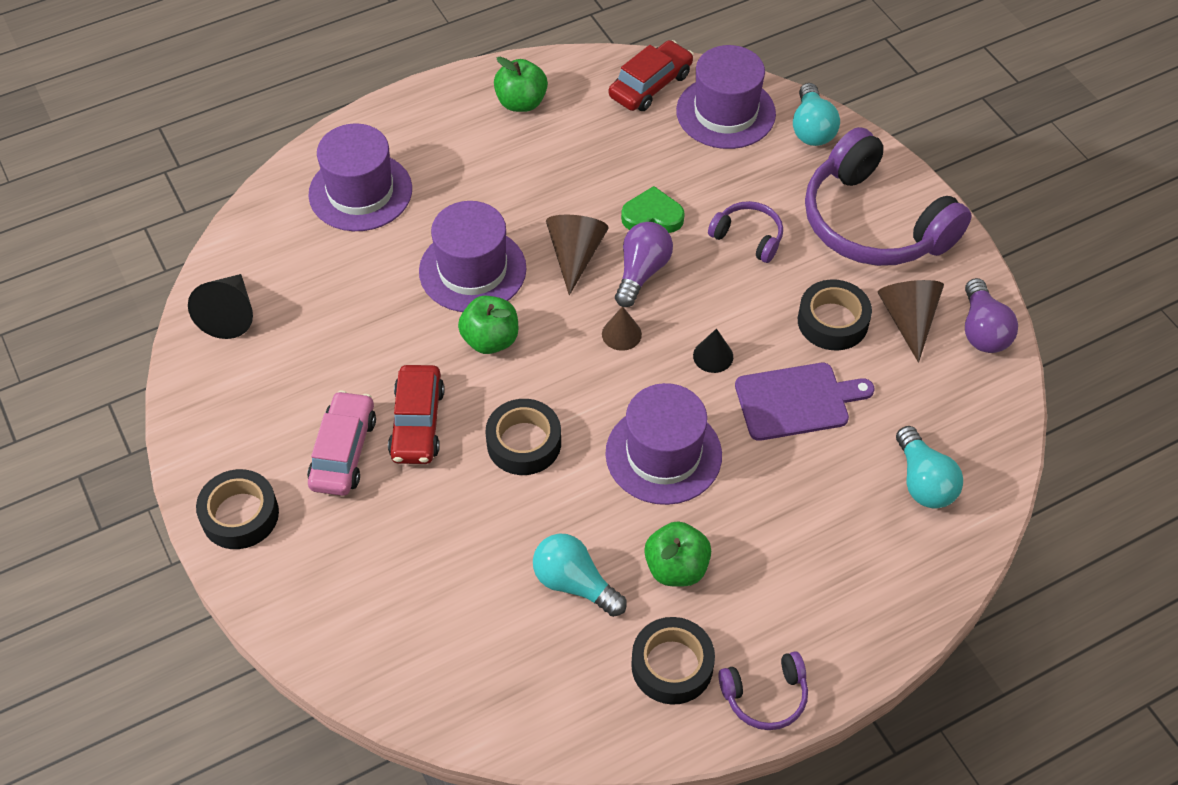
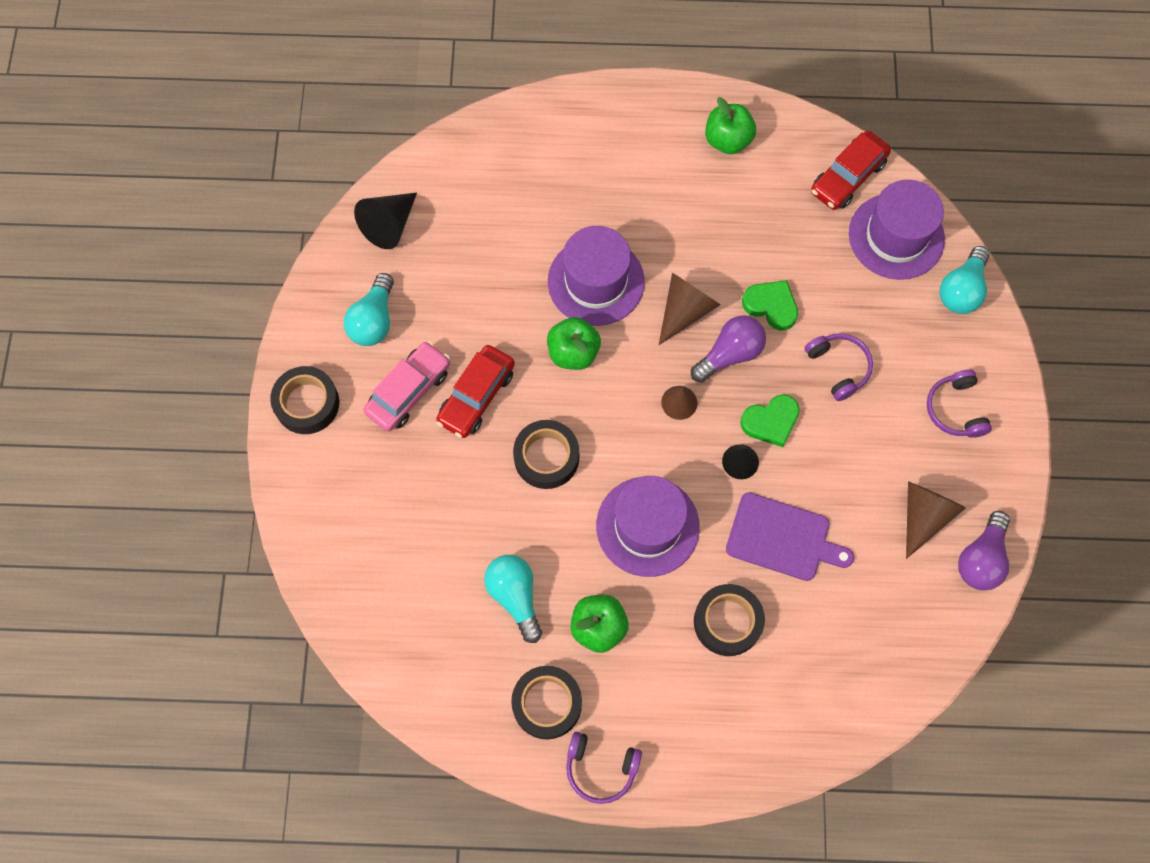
camera: 30 degrees right, 15 degrees up
purple hat [308,123,412,231] -> none
red car [609,40,694,111] -> red car turned 150 degrees clockwise [811,131,891,210]
black tape [798,279,872,350] -> black tape moved to [694,584,765,656]
purple headphones [805,127,972,266] -> purple headphones [927,370,992,438], size x0.46
turquoise light bulb [896,426,963,509] -> turquoise light bulb moved to [344,273,394,346]
none -> green heart [740,394,800,447]

